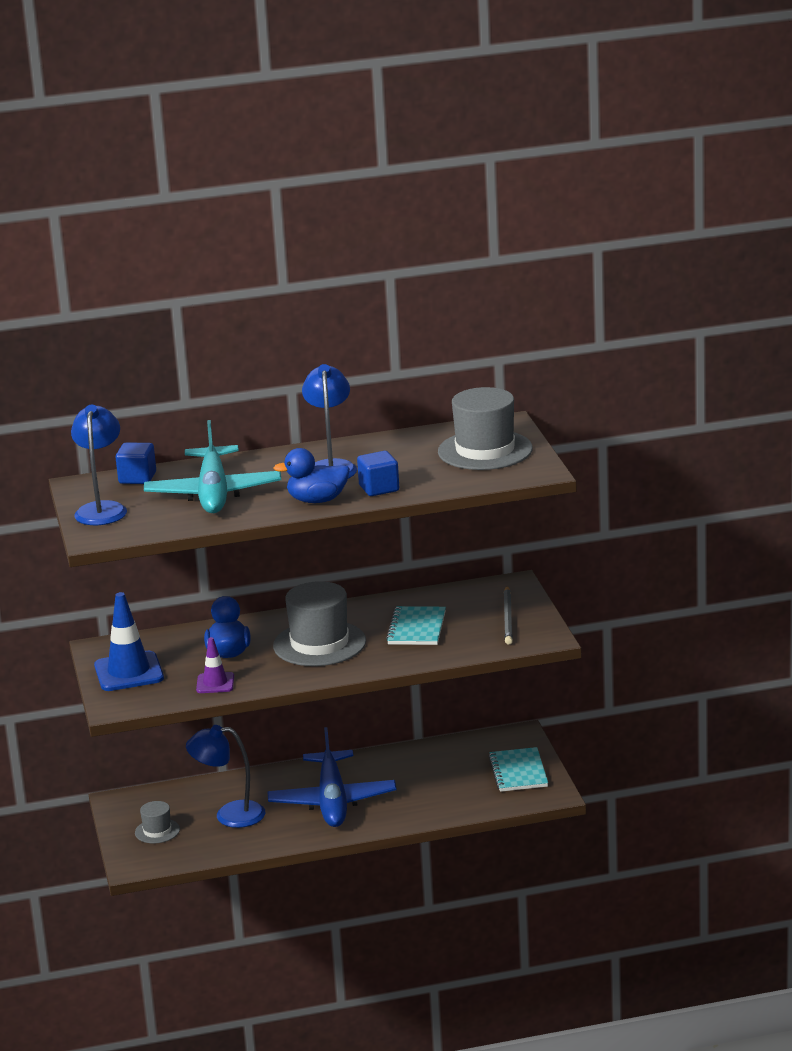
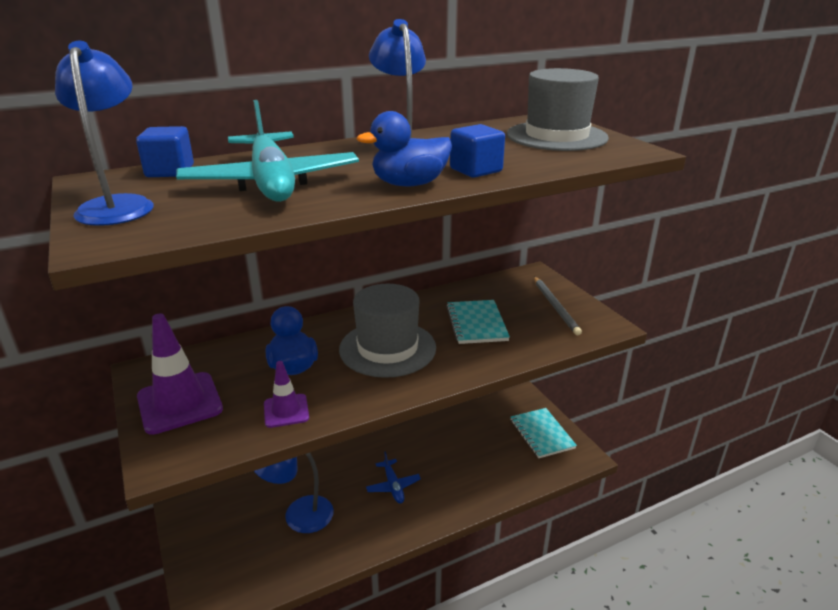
camera: 15 degrees left, 5 degrees up
blue traffic cone [94,592,164,691] -> purple traffic cone [137,313,223,435]
grey hat [135,801,180,843] -> none
blue plane [268,727,397,827] -> blue plane [366,451,421,504], size x0.46

